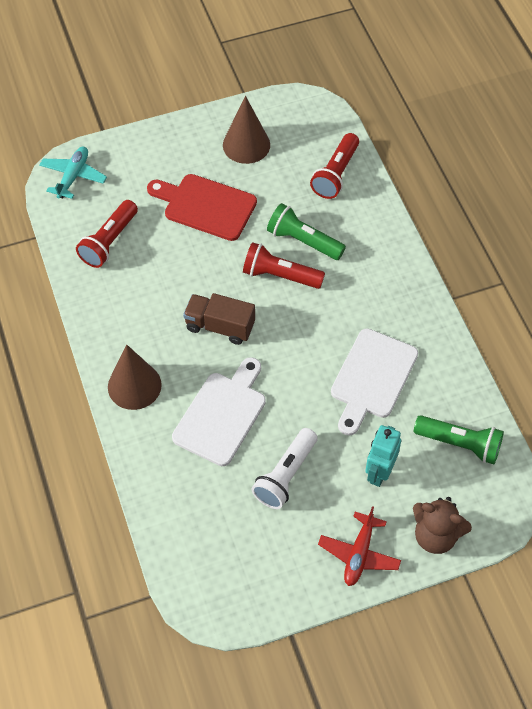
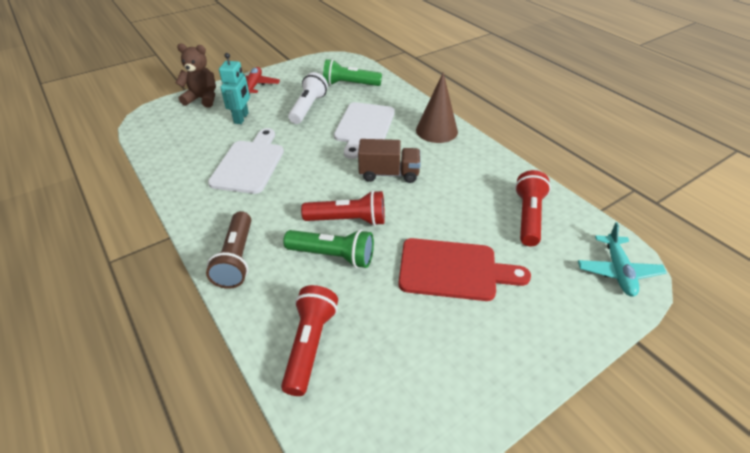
camera: 165 degrees right, 15 degrees down
brown cone [223,96,270,164] -> none
green flashlight [414,415,504,464] -> green flashlight moved to [323,59,382,86]
none -> brown flashlight [206,211,251,289]

